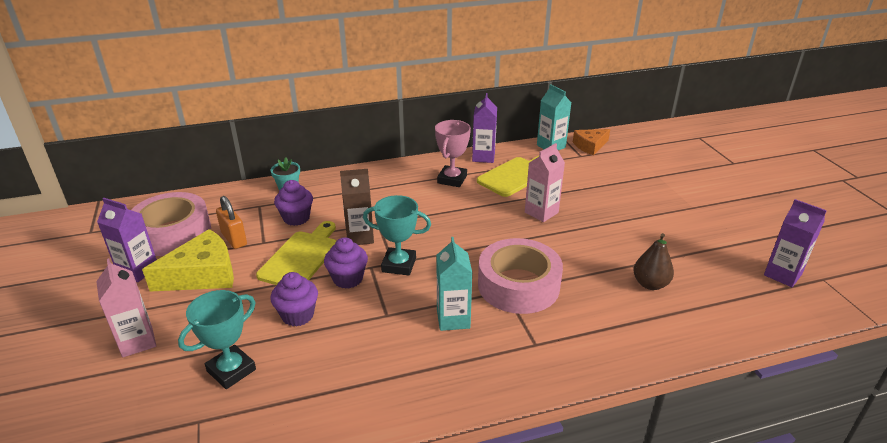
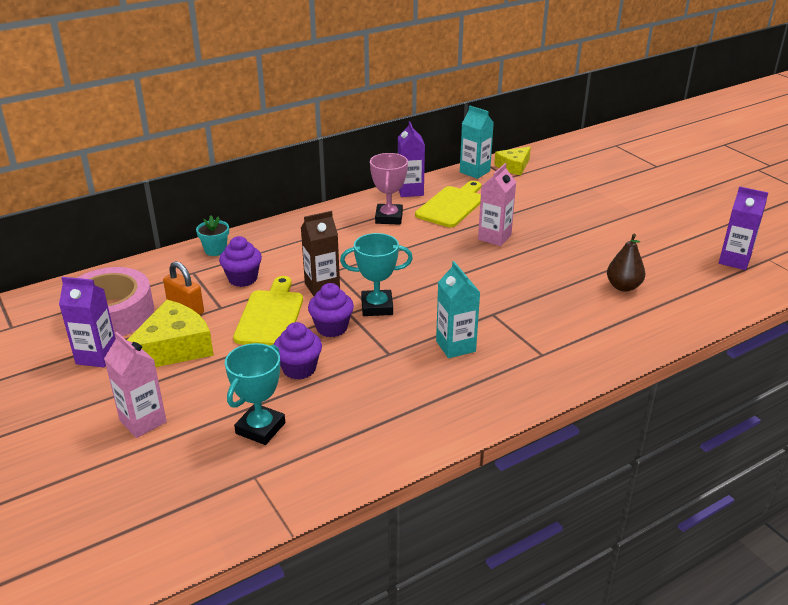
camera: 15 degrees left, 0 degrees up
pink tape [478,238,563,314] -> none
orange cheese [573,129,610,155] -> yellow cheese [494,146,531,175]

